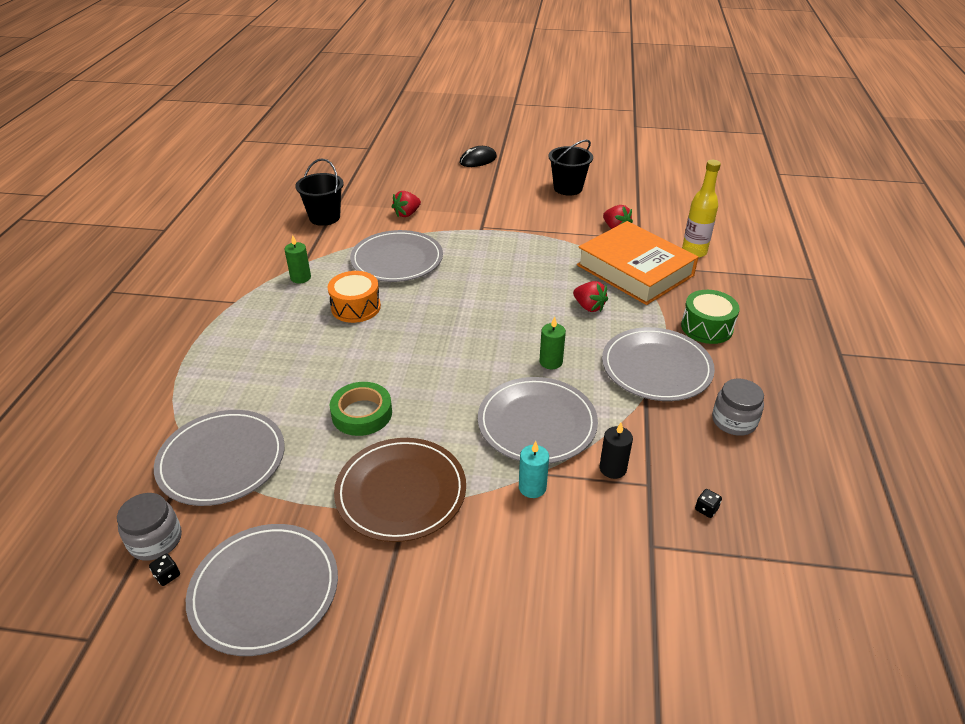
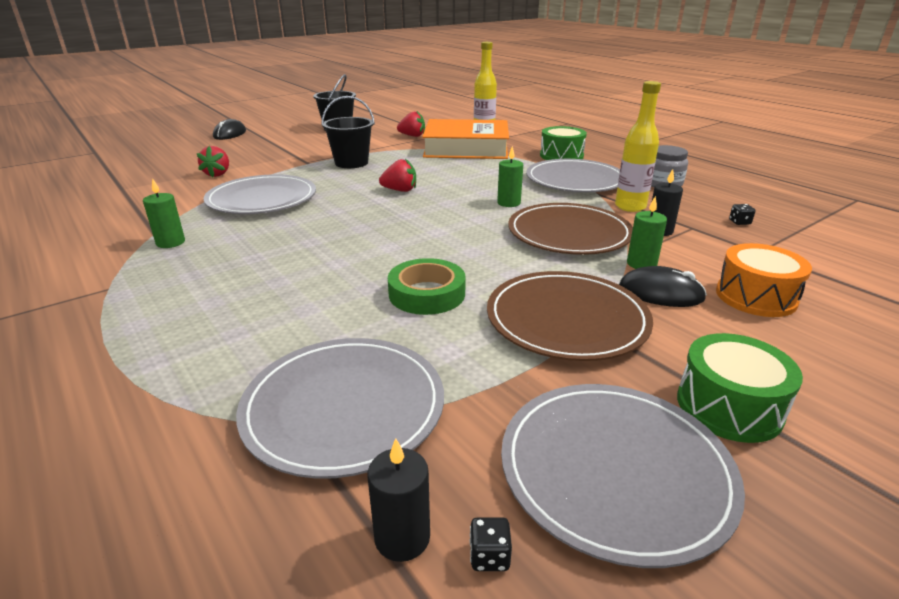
camera: 45 degrees left, 10 degrees down
grey jar [117,493,182,561] -> black candle [367,438,430,562]
black bucket [296,158,344,226] -> black bucket moved to [321,96,375,168]
orange drum [327,271,381,323] -> orange drum moved to [716,243,812,317]
grey plate [478,377,598,463] -> brown plate [508,203,633,255]
turquoise candle [519,441,549,498] -> green candle [627,196,667,269]
red strawberry [573,281,608,312] -> red strawberry moved to [379,159,416,192]
none -> yellow bottle [615,81,661,212]
none -> black mouse [619,266,707,307]
none -> green drum [677,333,803,443]

